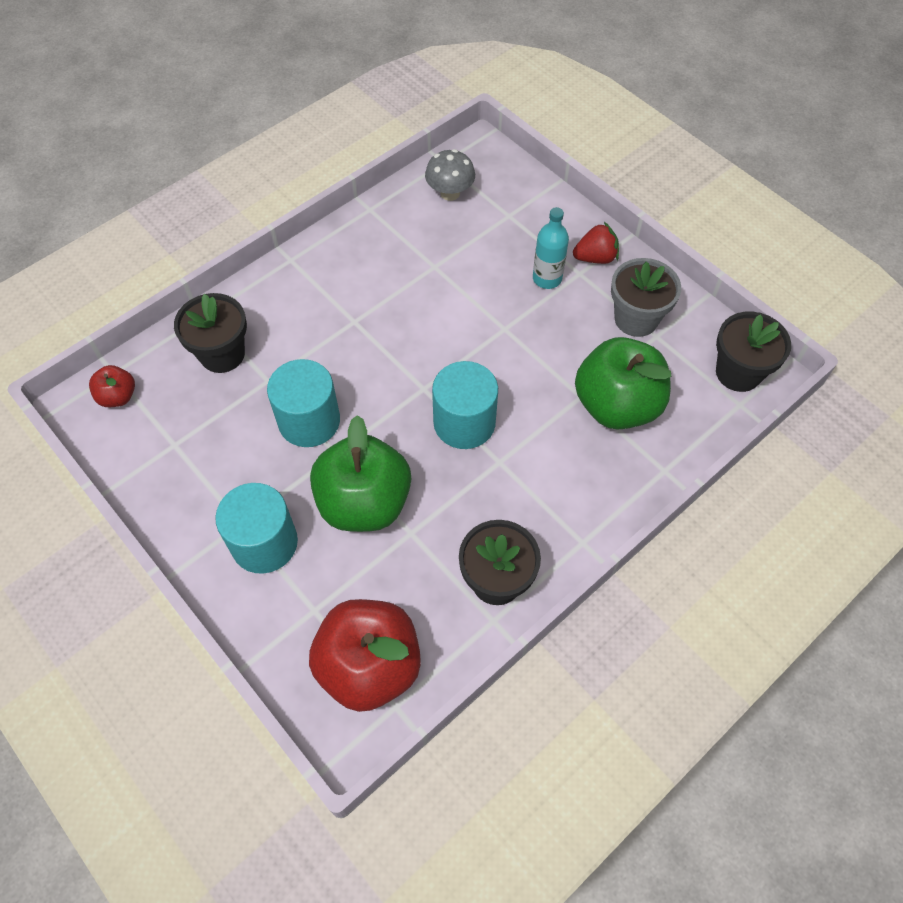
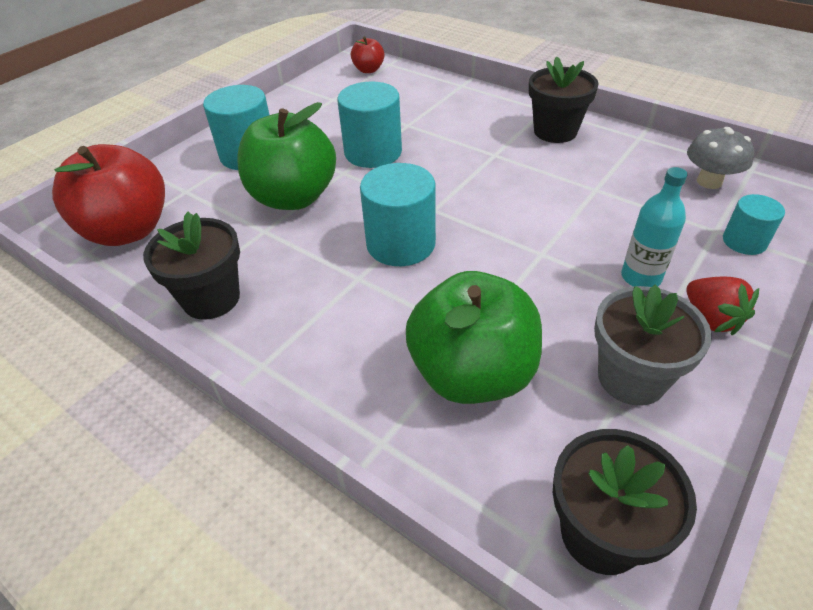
camera: 80 degrees right, 15 degrees down
black flower pot [174,293,247,373] -> black flower pot moved to [529,56,599,143]
none -> turquoise cylinder [723,194,785,255]

